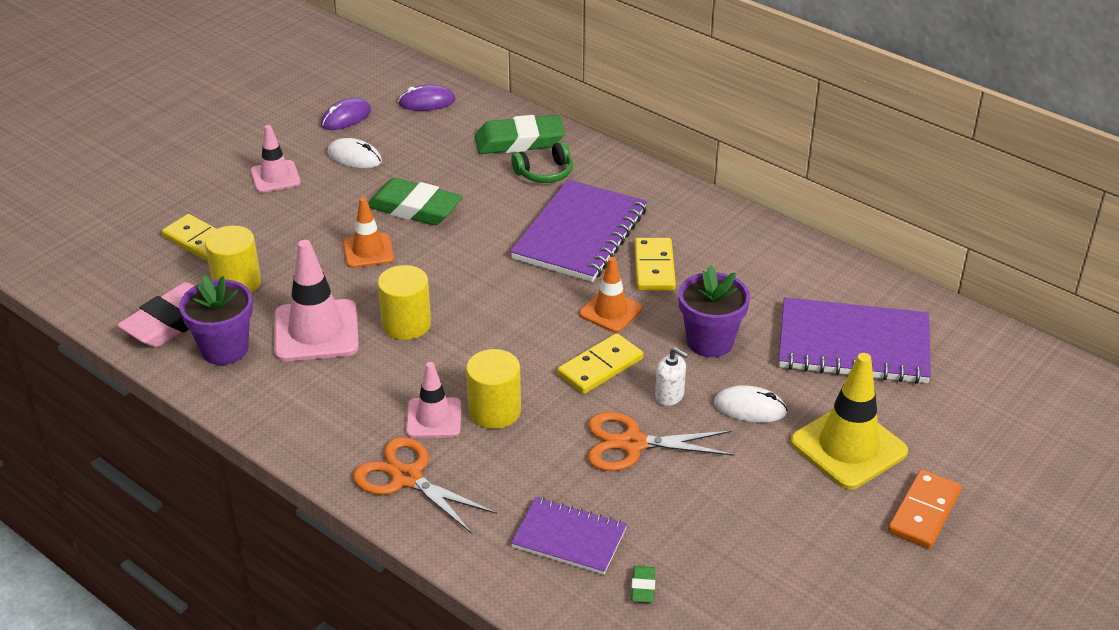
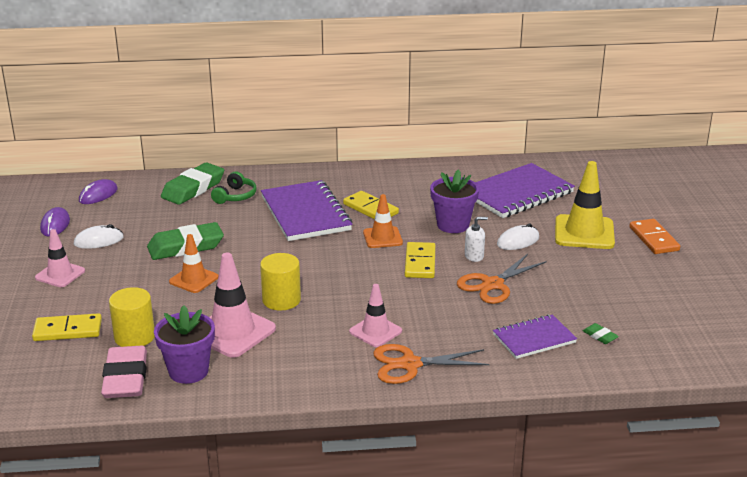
camera: 45 degrees left, 10 degrees down
yellow cylinder [466,349,521,429] -> none

